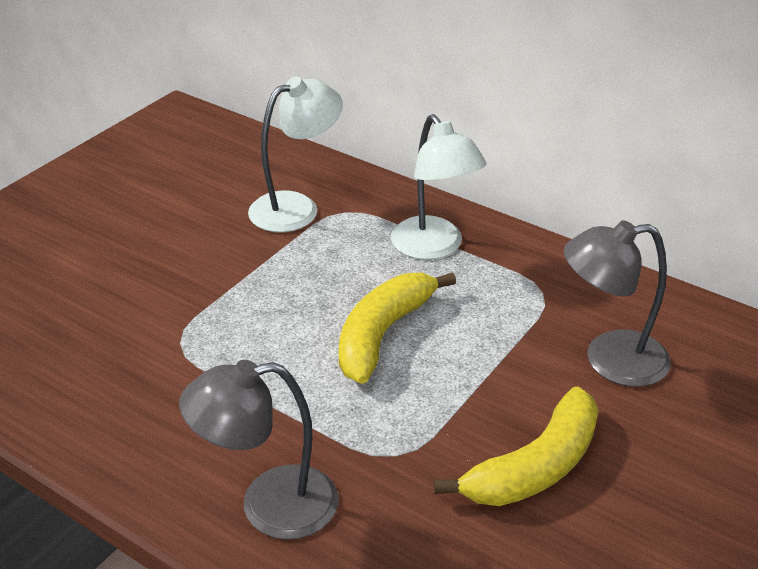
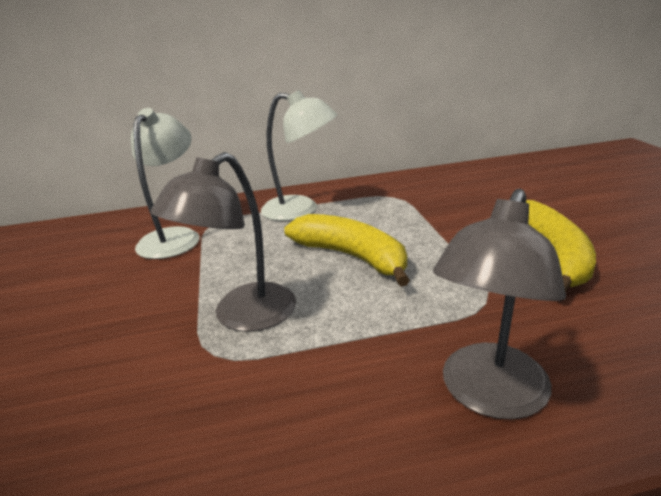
camera: 45 degrees left, 10 degrees down
yellow banana [338,273,456,384] -> yellow banana turned 150 degrees clockwise [284,214,410,286]
grey lamp [563,220,671,387] -> grey lamp moved to [150,152,296,332]

